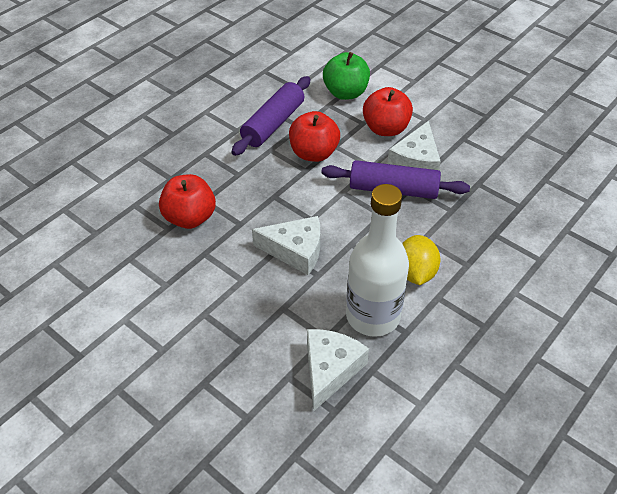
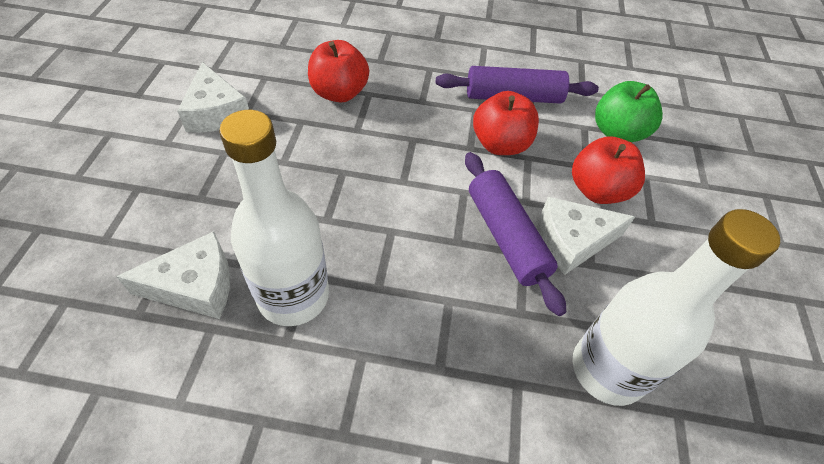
camera: 55 degrees right, 5 degrees up
white cheese [252,216,320,275] -> white cheese moved to [177,62,249,132]
yellow lemon [402,235,441,285] -> none
none -> white bottle [573,209,780,406]

